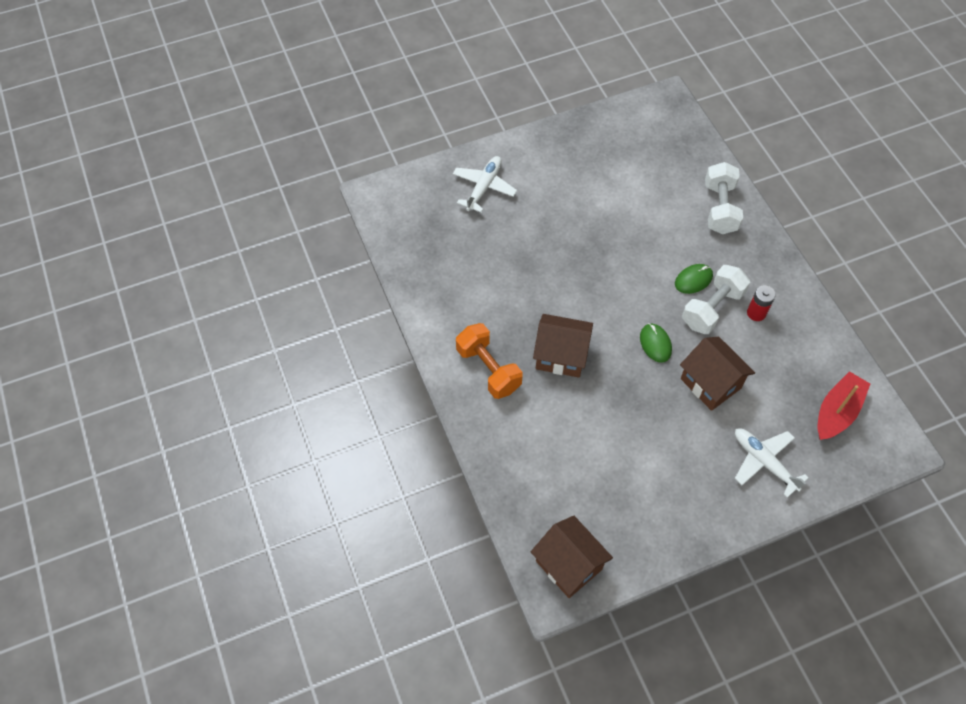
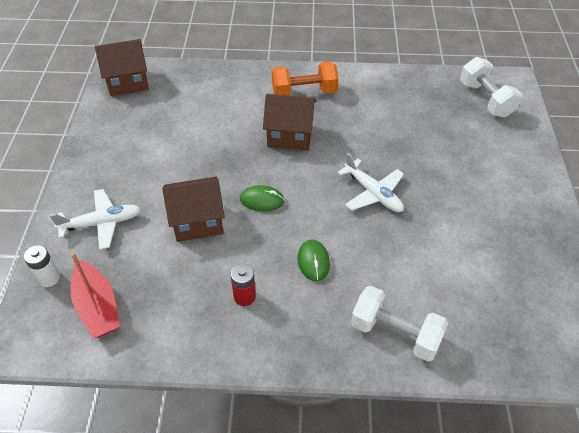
camera: 115 degrees right, 10 degrees down
white plane [453,156,517,213] -> white plane moved to [337,153,404,212]
brown house [533,314,593,378] -> brown house turned 60 degrees clockwise [263,94,316,151]
white dumbbell [682,265,750,334] -> white dumbbell moved to [460,57,522,118]
none -> white battery [24,245,60,287]

